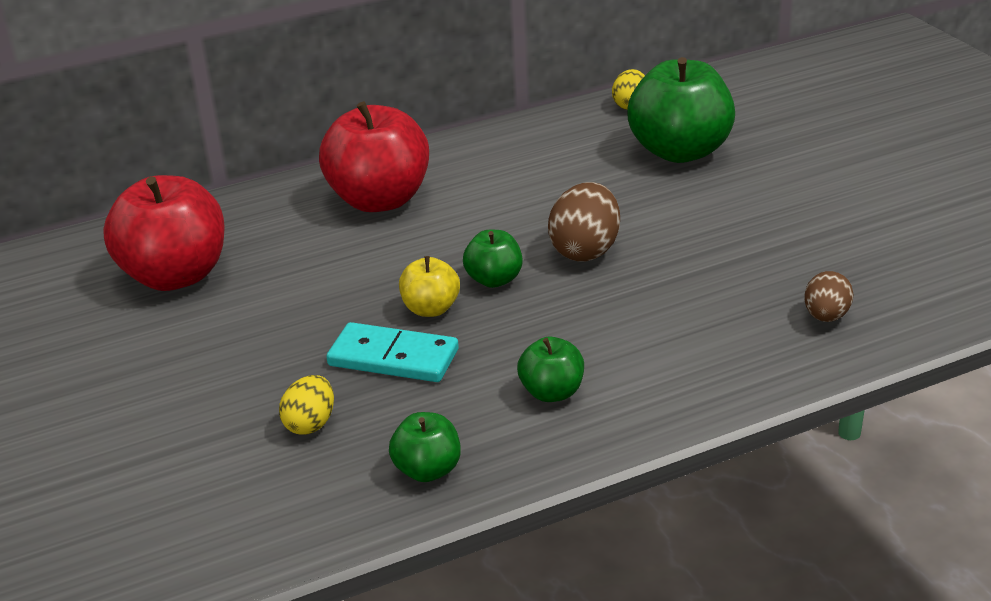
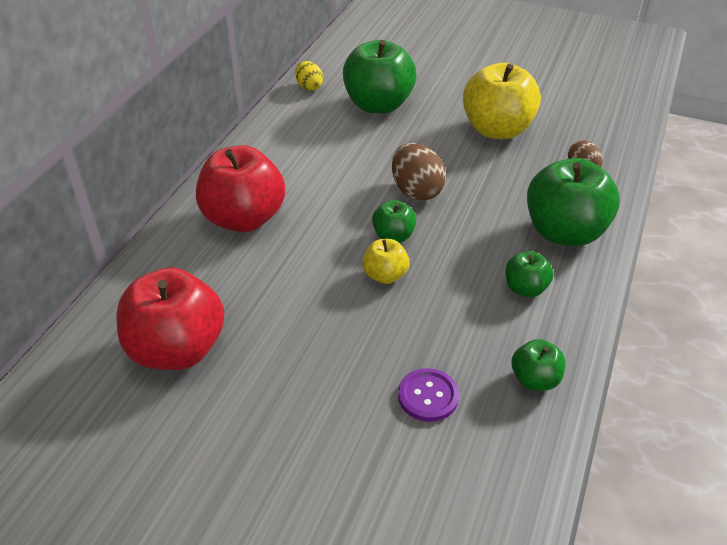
camera: 45 degrees left, 10 degrees up
yellow egg [279,375,334,435] -> purple button [398,368,459,422]
turquoise domino [326,322,459,382] -> none
none -> yellow apple [463,63,541,139]
none -> green apple [527,158,620,246]

